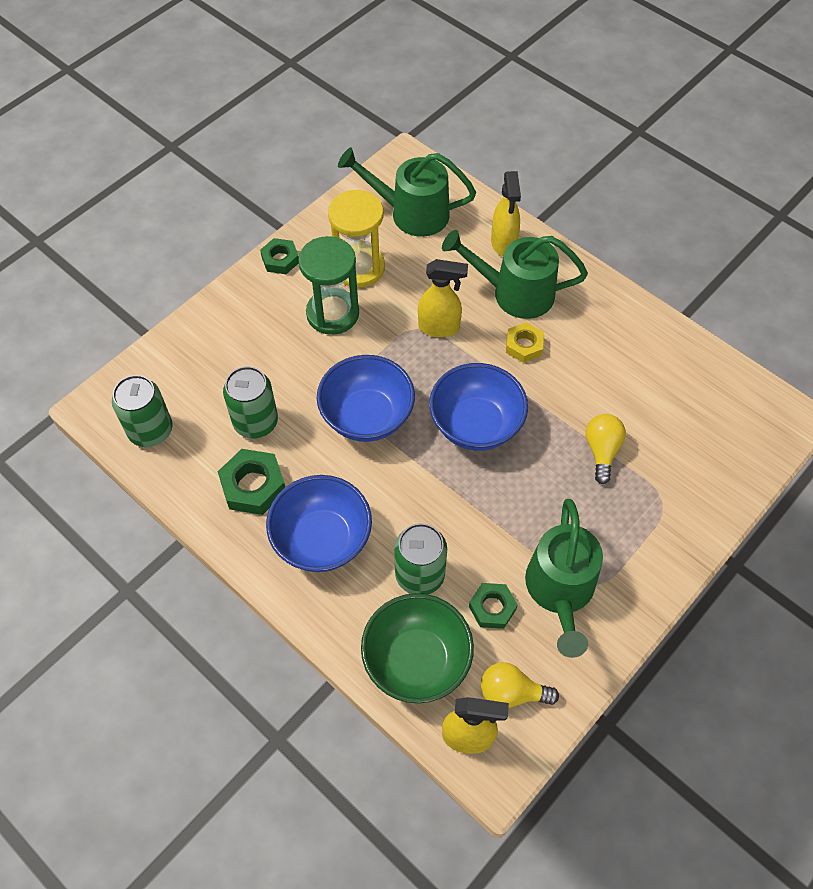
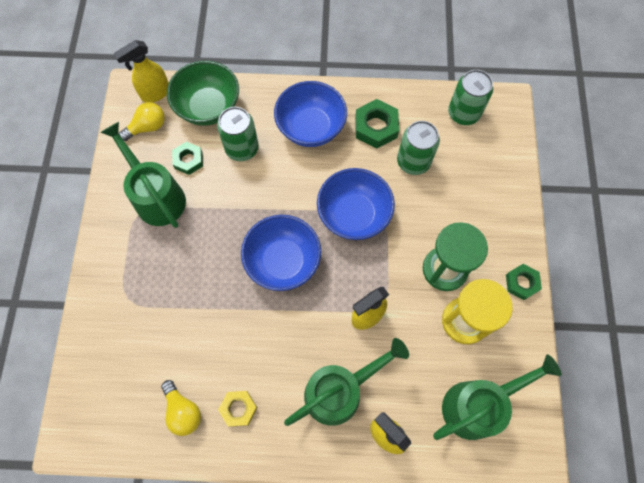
camera: 140 degrees right, 10 degrees up
yellow nut [506,322,544,363] -> yellow nut moved to [218,391,257,427]
yellow light bulb [585,414,626,484] -> yellow light bulb moved to [161,380,201,436]

